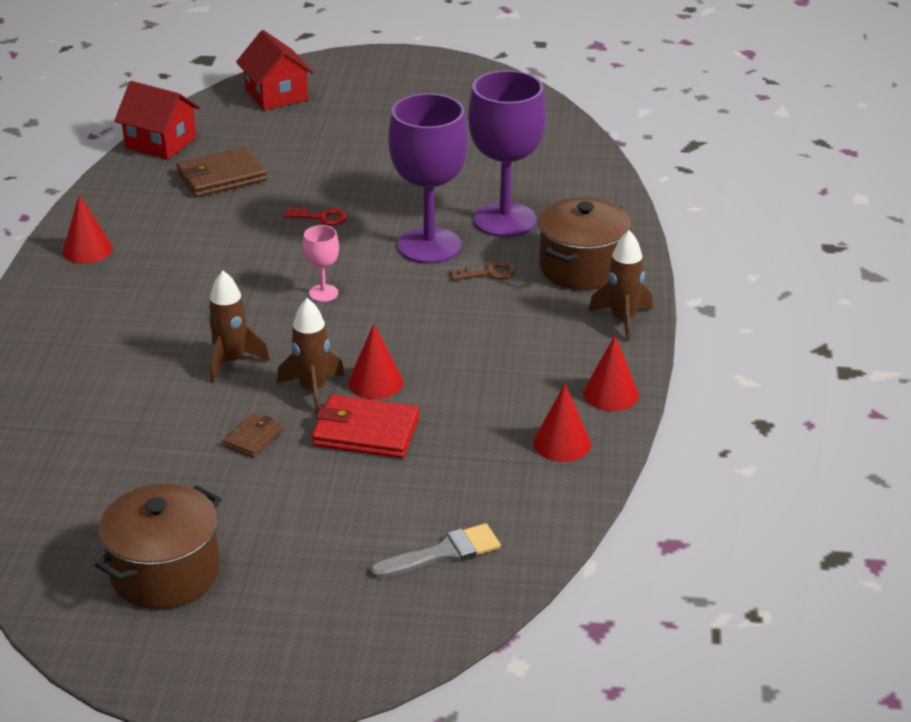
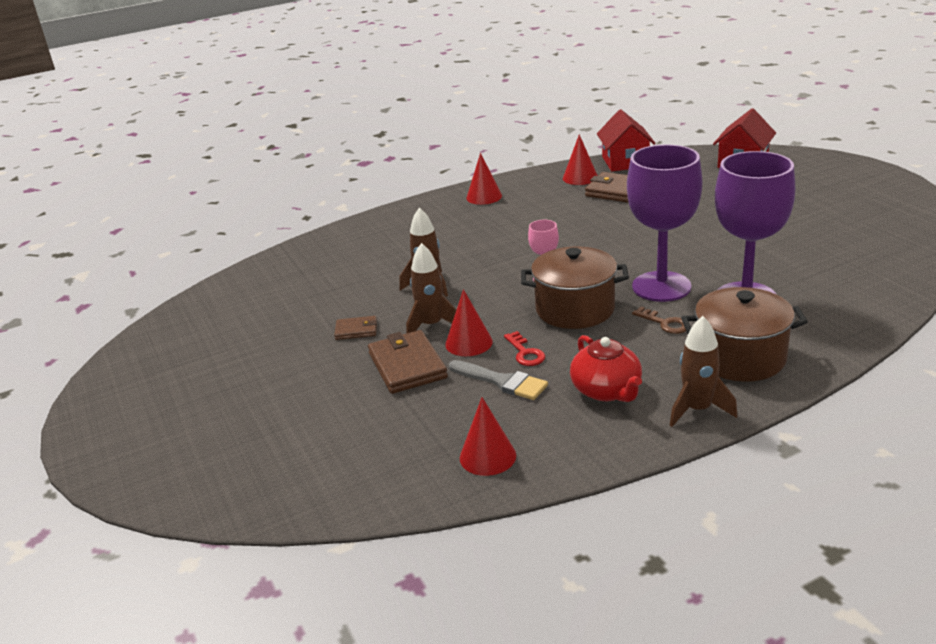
camera: 60 degrees right, 5 degrees down
brown pot [95,483,221,609] -> brown pot moved to [521,246,629,329]
red key [285,207,347,225] -> red key moved to [504,331,546,366]
red wallet [312,394,420,458] -> brown wallet [368,330,448,394]
grey brush [370,523,501,579] -> grey brush moved to [449,360,548,400]
red cone [583,335,639,411] -> red cone moved to [563,134,598,185]
none -> red teapot [570,335,642,402]

